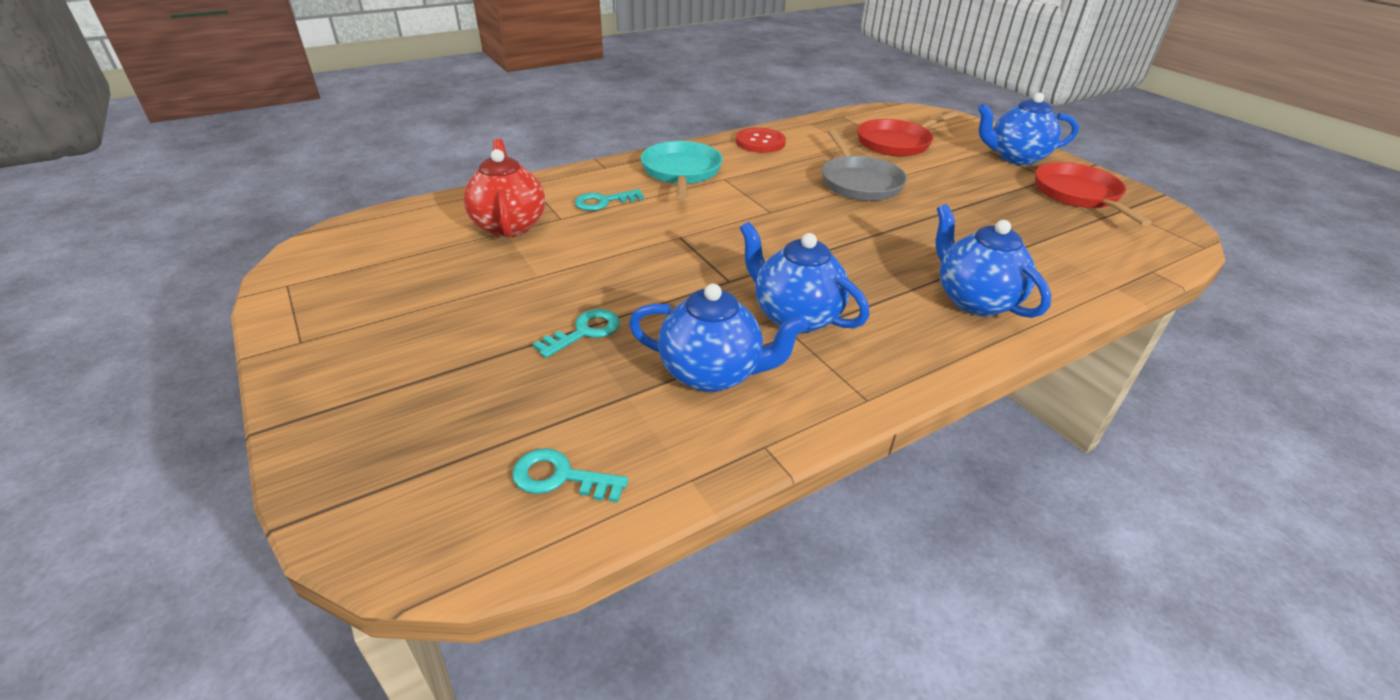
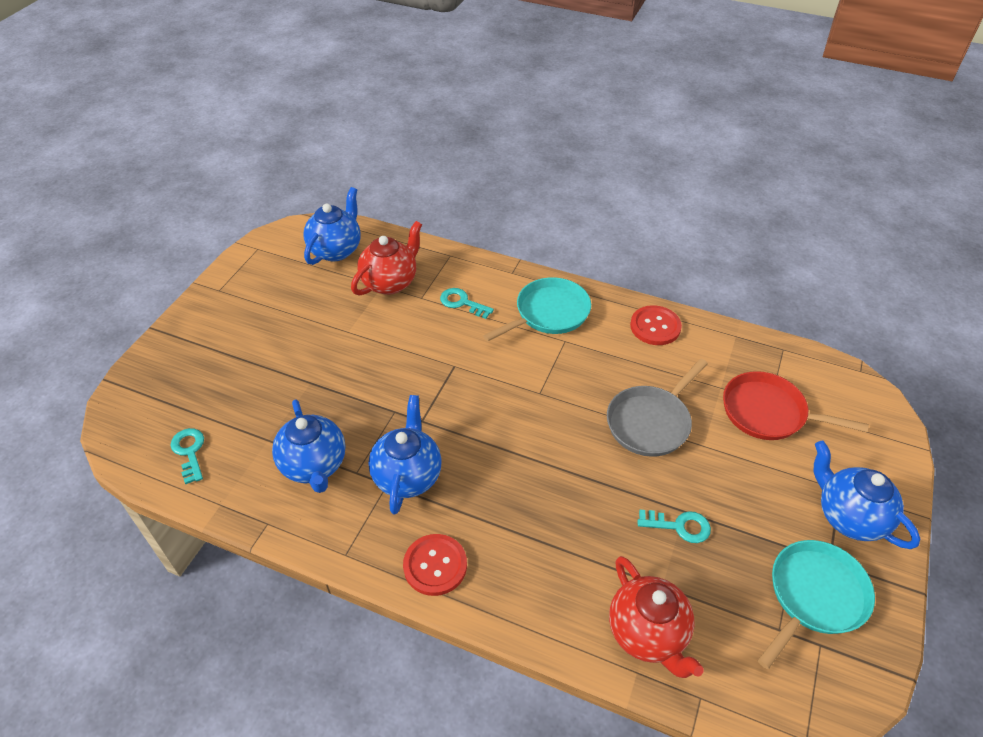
camera: 55 degrees right, 10 degrees up
turquoise key [533,309,620,358] -> turquoise key moved to [638,510,711,543]
blue teapot [936,204,1052,318] -> blue teapot moved to [303,187,361,265]
red pan [1035,162,1152,226] -> turquoise pan [758,540,875,669]
none -> red button [403,534,467,596]
none -> red teapot [609,556,704,678]

